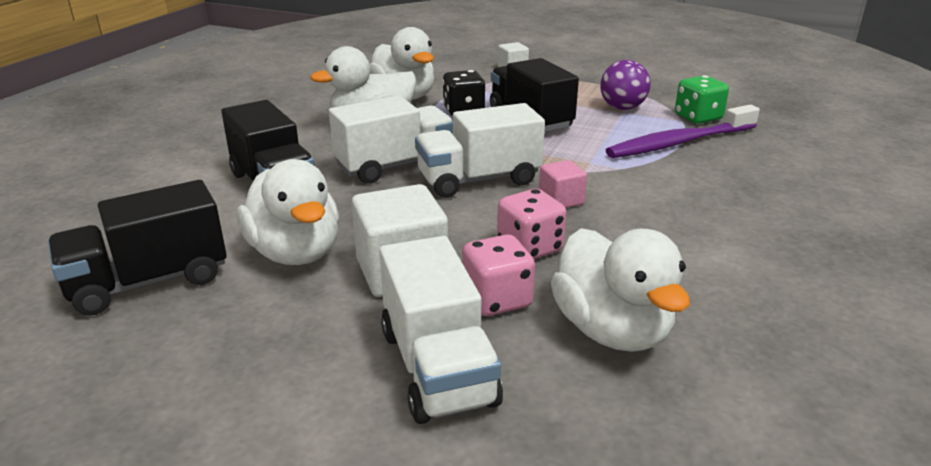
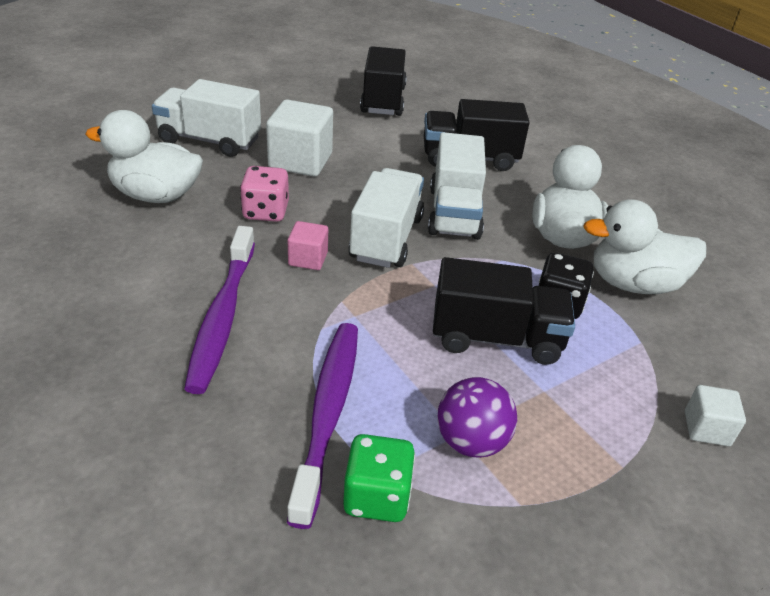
camera: 120 degrees right, 10 degrees up
white duck [237,159,339,265] -> none
pink dice [462,234,535,316] -> none
none -> purple toothbrush [184,226,255,394]

